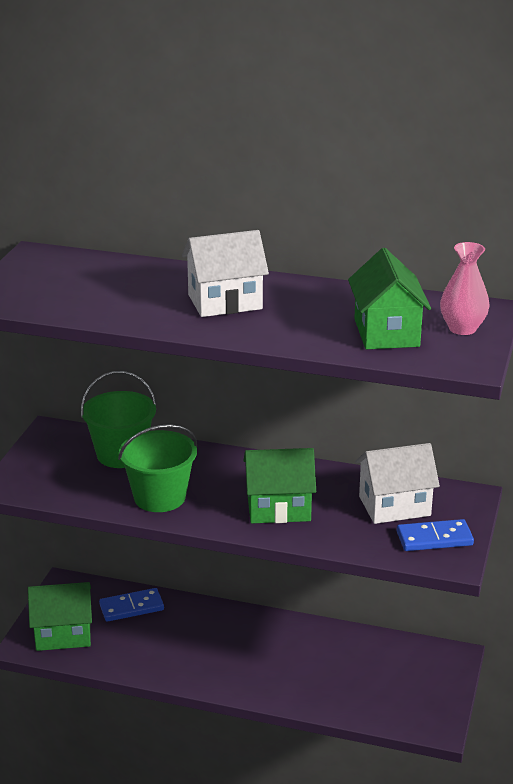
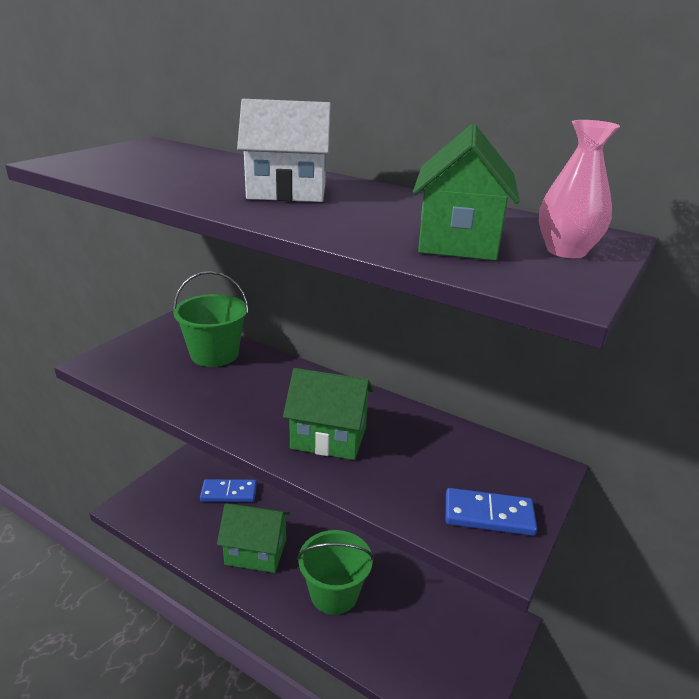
camera: 15 degrees right, 0 degrees up
green house [28,582,92,651] -> green house moved to [217,503,290,573]
green bucket [118,424,197,512] -> green bucket moved to [297,530,374,615]
white house [355,443,440,524] -> none

